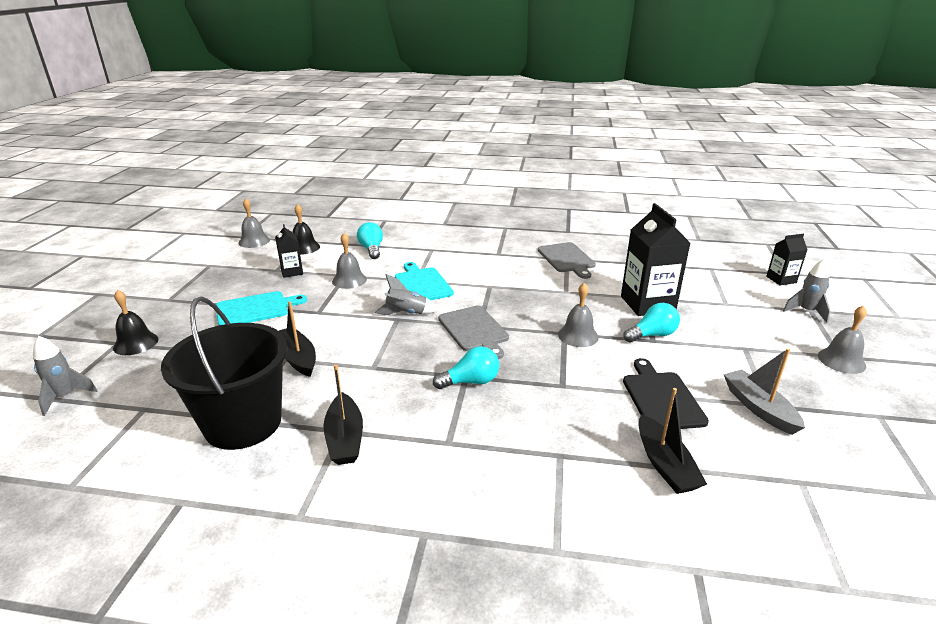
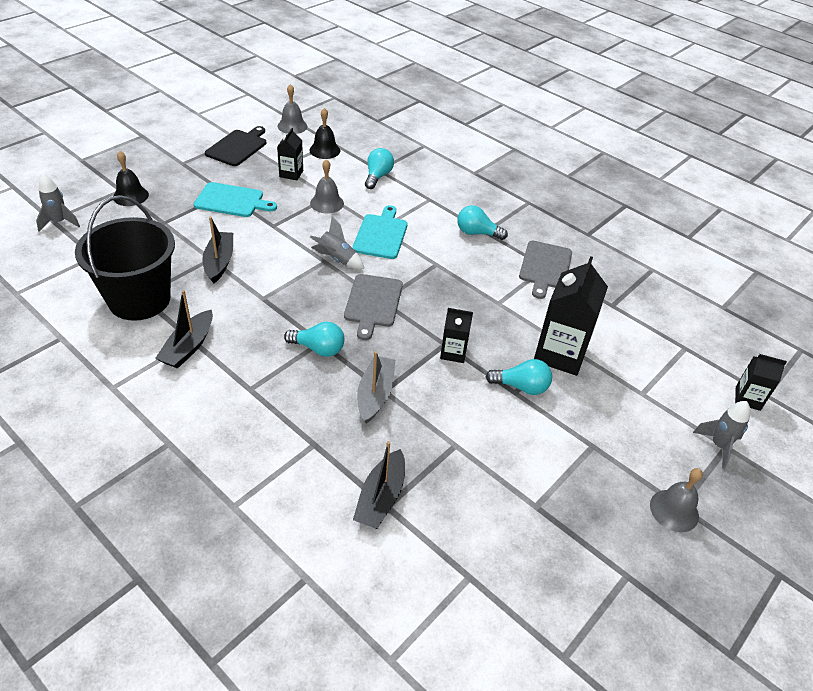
camera: 30 degrees right, 15 degrees up
grey bell [558,283,599,347] -> black carton [440,308,473,363]
black cutting board [623,358,709,429] -> black cutting board moved to [205,126,266,166]
grey boat [723,348,805,435] -> grey boat moved to [357,351,395,424]
none -> turquoise light bulb [457,205,508,240]

